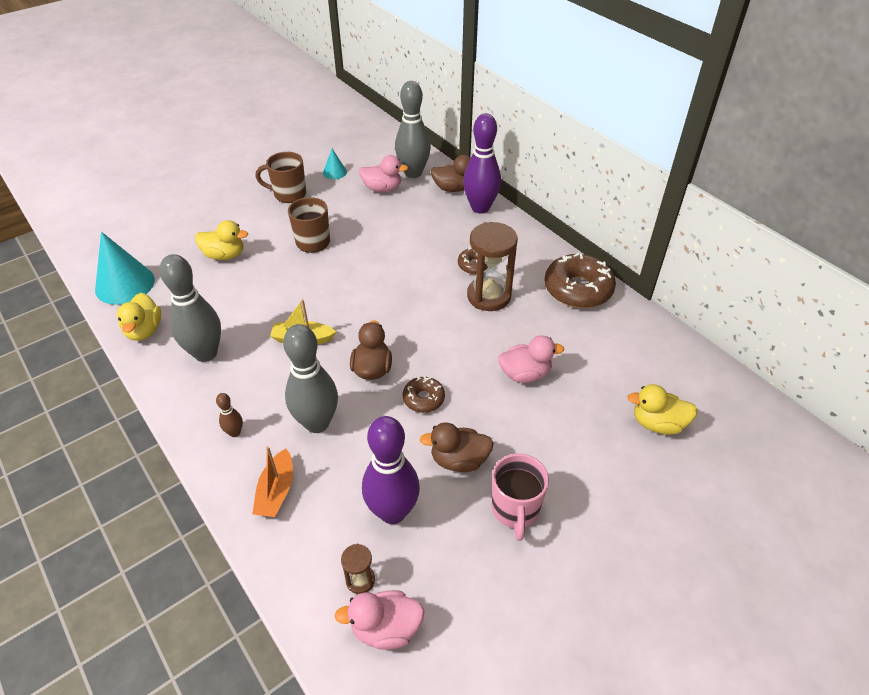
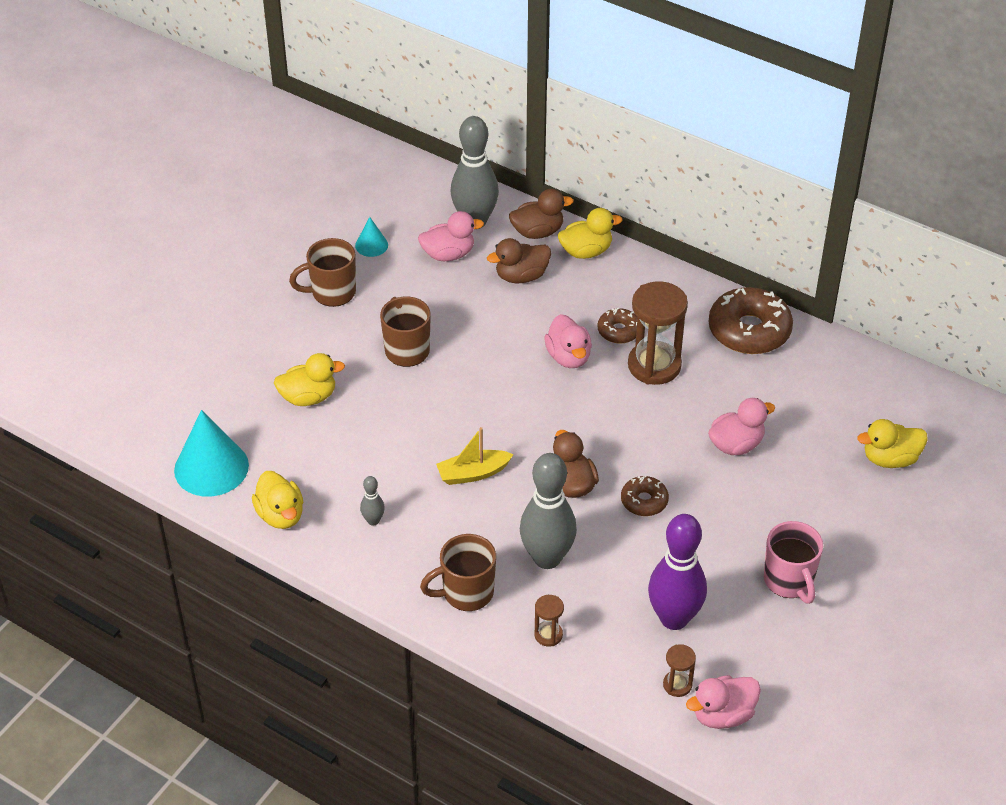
camera: 20 degrees left, 0 degrees up
grey bowling pin [160,254,221,362] -> grey bowling pin [360,476,385,525], size x0.44
brown bowling pin [216,393,243,437] -> brown mug [420,534,496,611]
orange boat [252,446,293,517] -> brown hourglass [534,595,564,646]
brown duck [420,422,494,472] -> brown duck moved to [487,238,551,283]
purple bowling pin [463,113,501,214] -> yellow duck [558,208,622,259]
none -> pink duck [544,314,592,368]

